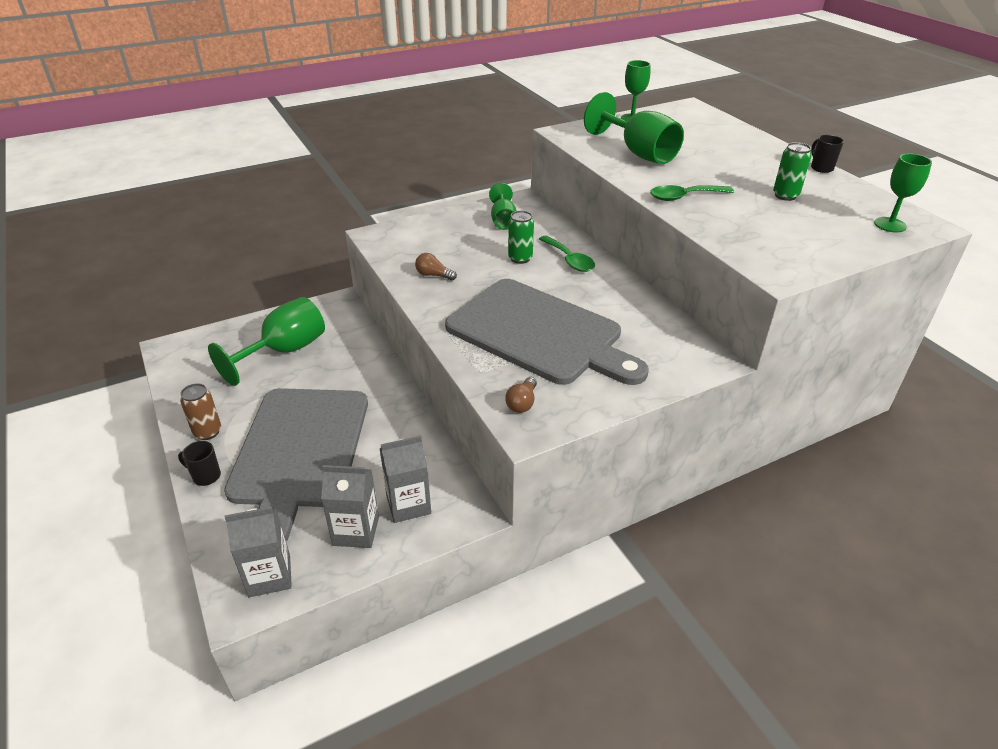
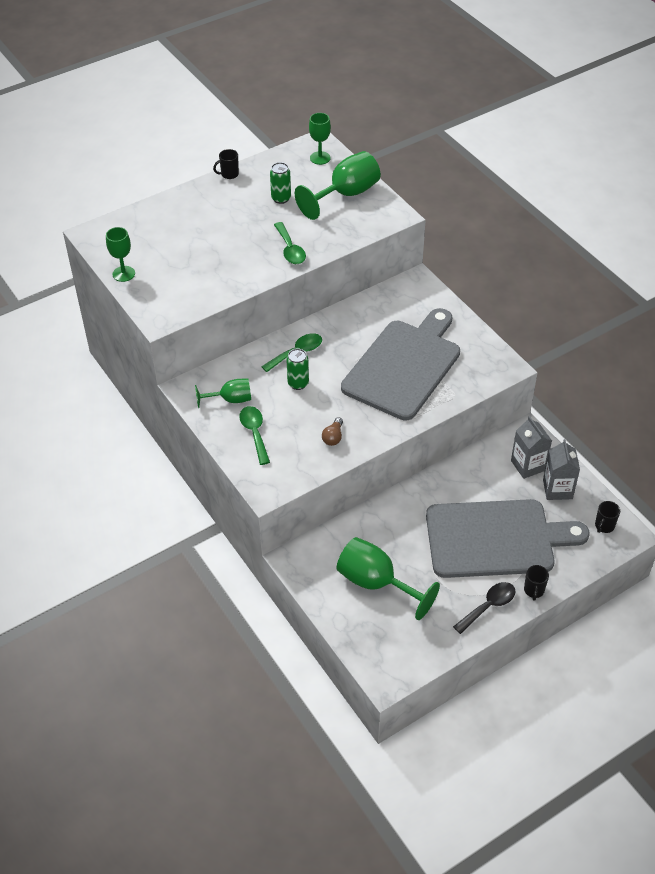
camera: 95 degrees left, 10 degrees up
brown can [180,383,221,440] -> black spoon [453,582,516,634]
grey carton [225,507,292,597] -> black mug [595,501,620,533]
brown light bulb [505,377,537,413] -> none
green goblet [584,92,684,164] -> green goblet moved to [295,151,381,220]
none -> green spoon [239,406,270,465]

